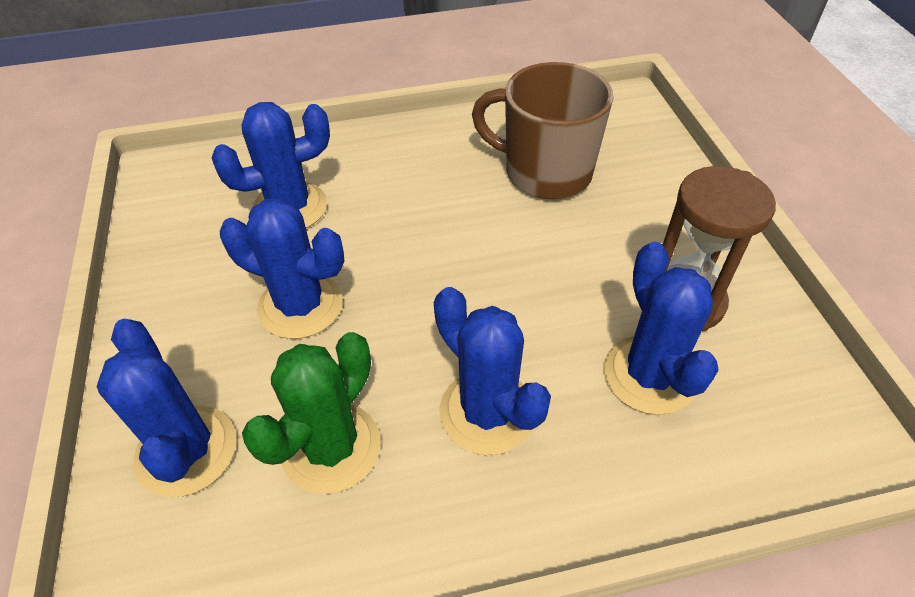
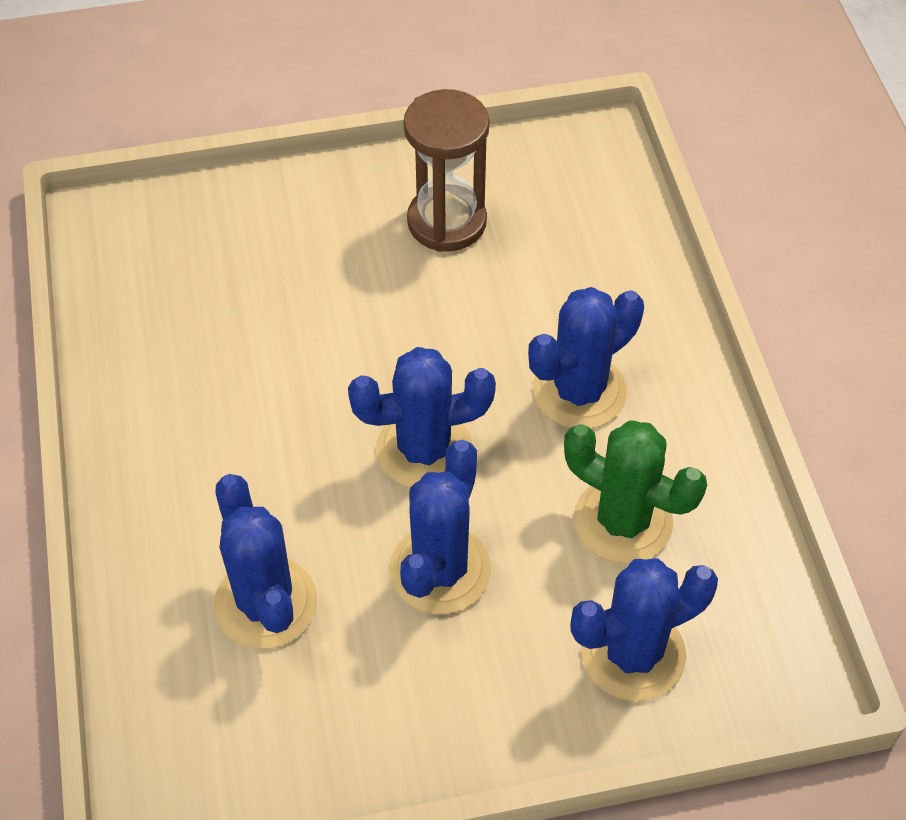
camera: 90 degrees left, 5 degrees up
brown mug [472,62,614,199] -> none
blue cactus [604,242,719,415] -> blue cactus moved to [348,347,496,488]

